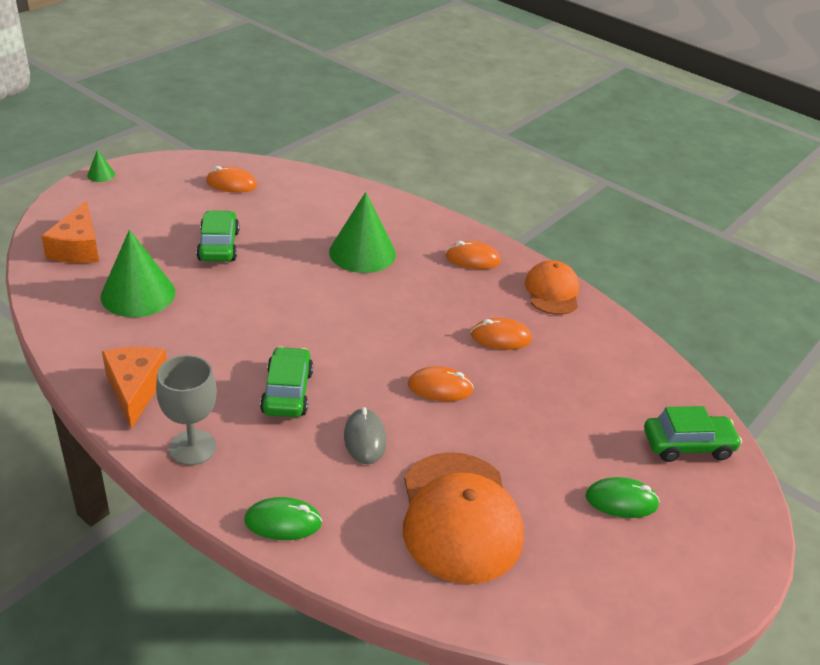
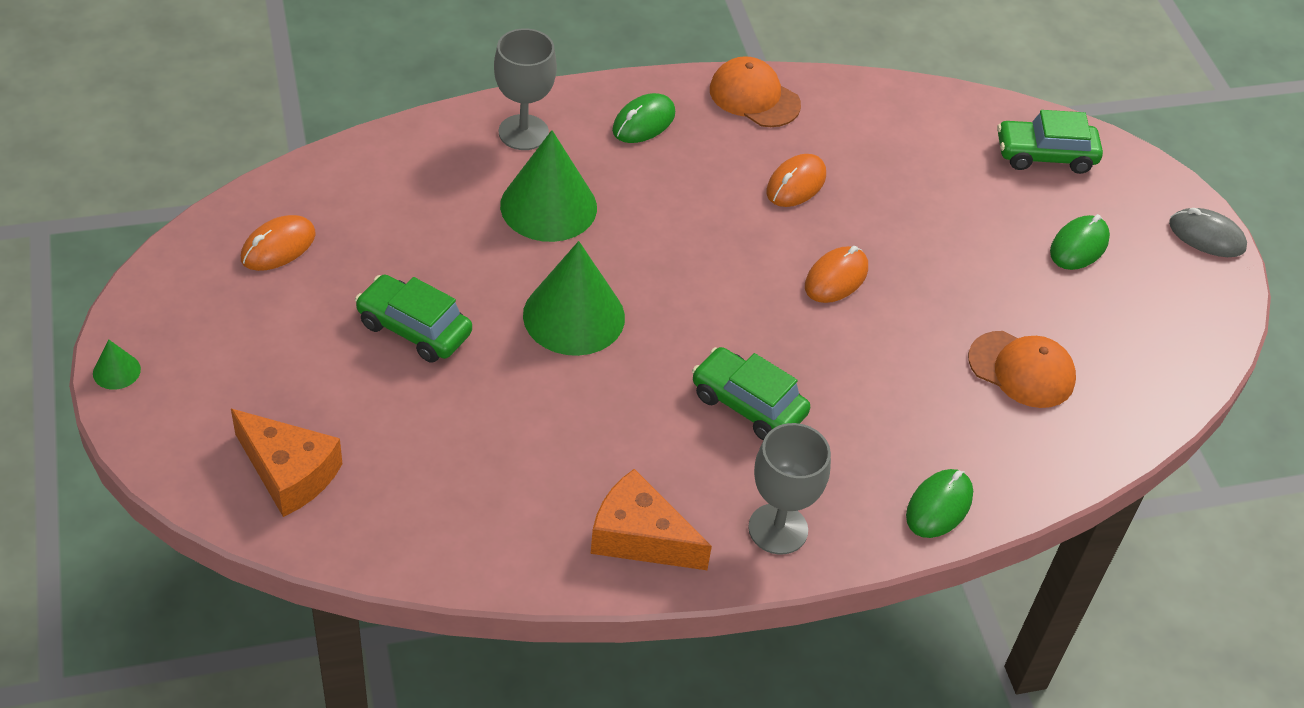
camera: 55 degrees left, 10 degrees up
green cone [100,230,175,317] -> green cone moved to [523,241,625,356]
grey mouse [344,407,386,464] -> grey mouse moved to [1169,208,1247,257]
orange cap [403,452,524,584] -> orange cap [968,331,1076,408], size x0.60
orange mouse [445,241,501,269] -> green mouse [612,93,675,143]
green car [644,406,742,462] -> green car turned 120 degrees counterclockwise [997,110,1103,174]
none -> grey goblet [494,28,557,150]

